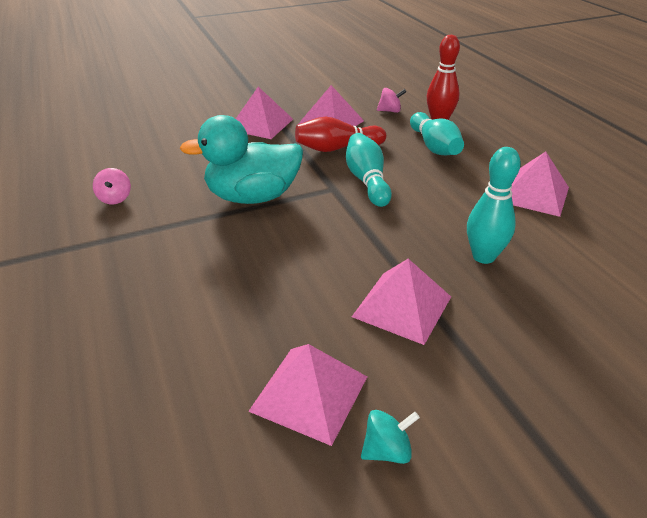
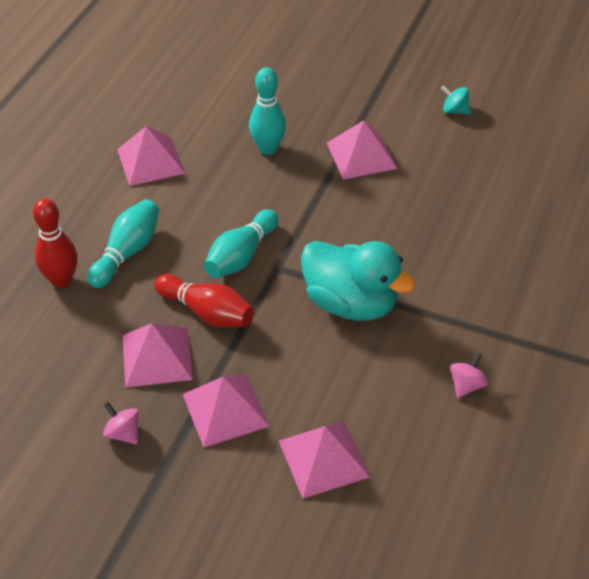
camera: 135 degrees left, 10 degrees up
pink pyramid [248,344,367,446] -> pink pyramid moved to [279,421,370,498]
pink spinning top [377,88,406,113] -> pink spinning top moved to [103,402,139,445]

